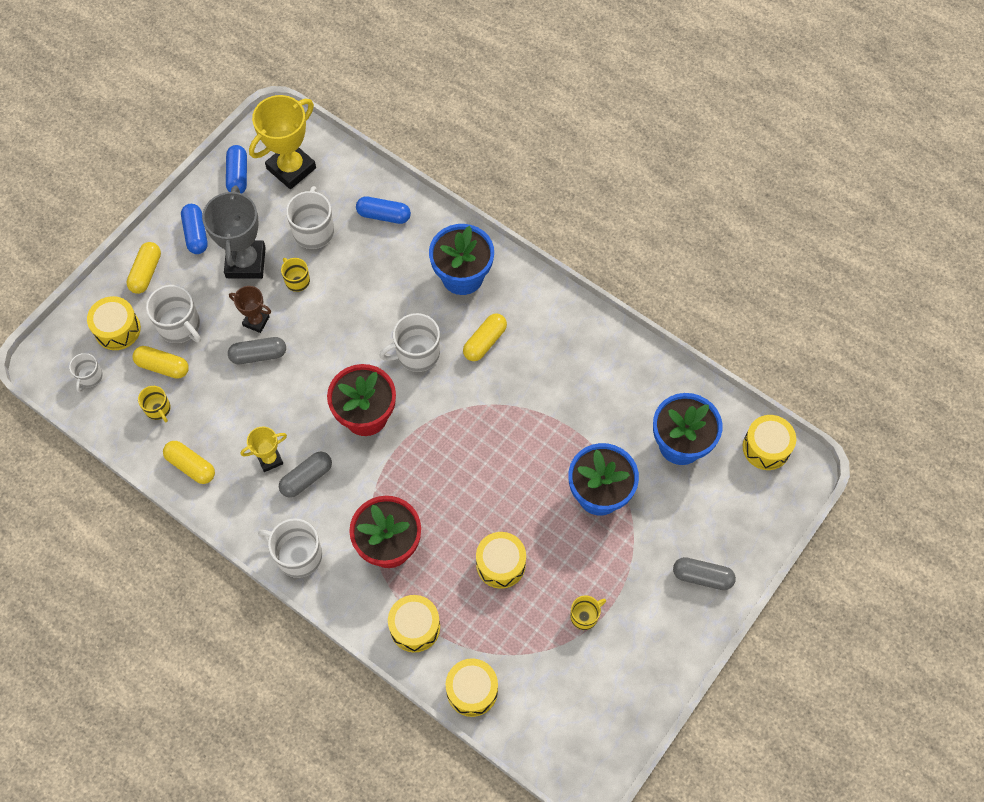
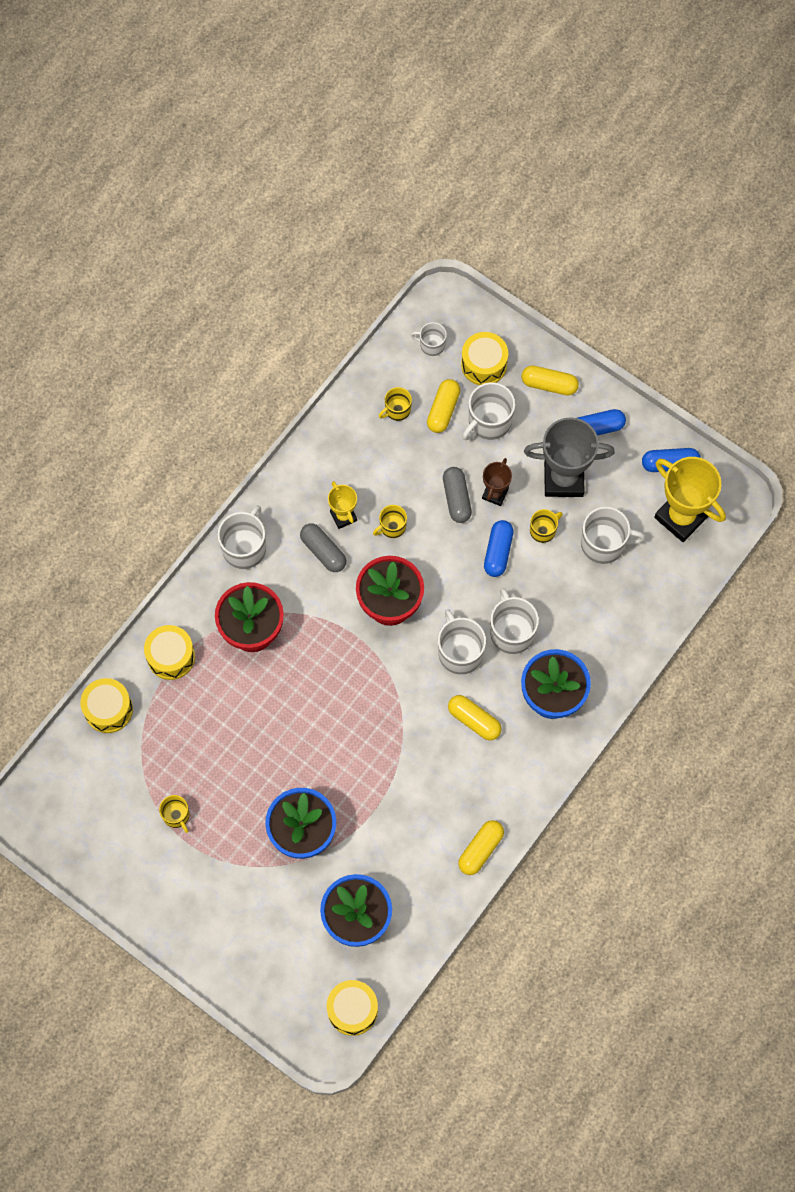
camera: 90 degrees right, 5 degrees up
yellow capsule [163,441,215,484] -> yellow capsule moved to [458,820,504,875]
blue capsule [356,196,411,224] -> blue capsule moved to [484,520,514,577]
yellow drum [476,532,526,589] -> none
grey capsule [673,557,736,590] -> none
none -> yellow mug [373,505,407,538]
none -> white mug [490,588,539,654]

